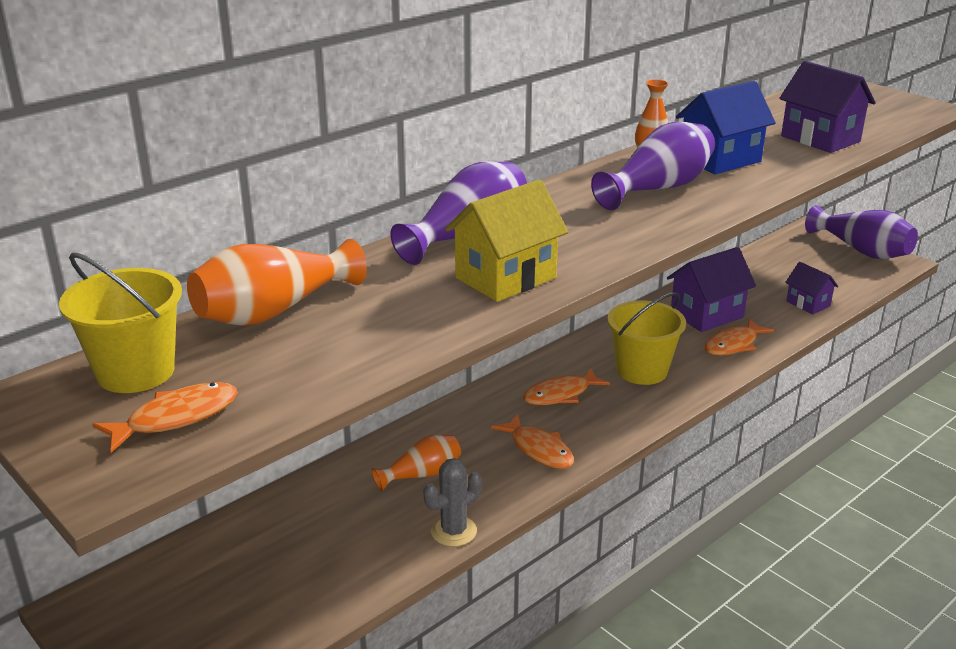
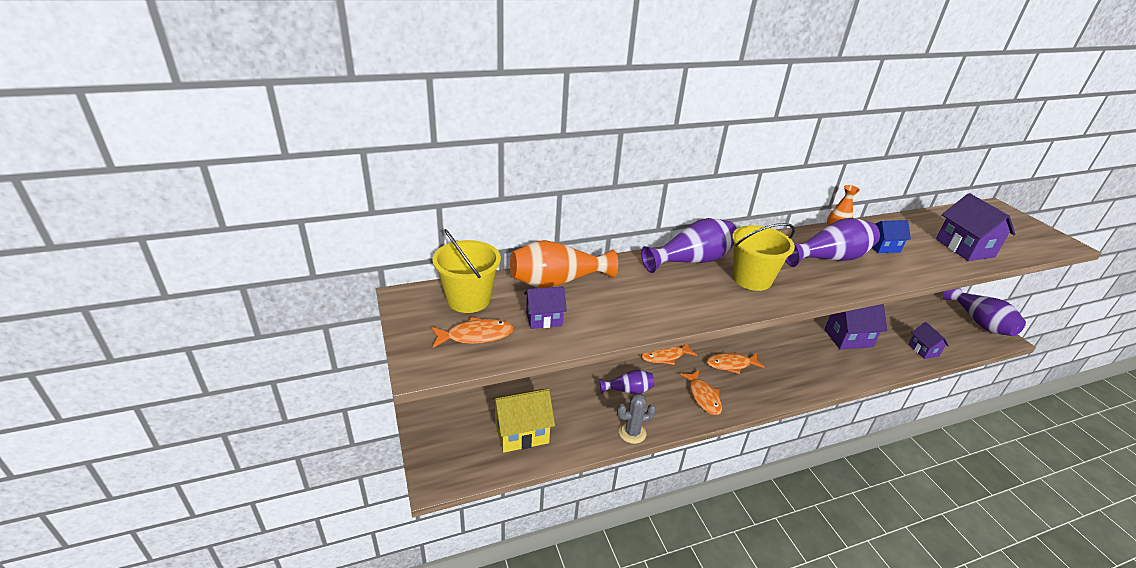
camera: 20 degrees right, 5 degrees up
orange vase [372,435,461,492] -> purple vase [599,370,654,394]
yellow house [445,180,568,302] -> yellow house moved to [491,389,555,453]
yellow bucket [607,292,686,385] -> yellow bucket moved to [732,223,795,291]
blue house [676,81,776,174] -> blue house [872,220,911,253], size x0.60
orange fish [704,318,774,356] -> orange fish moved to [641,344,697,365]
none -> purple house [524,286,567,329]

